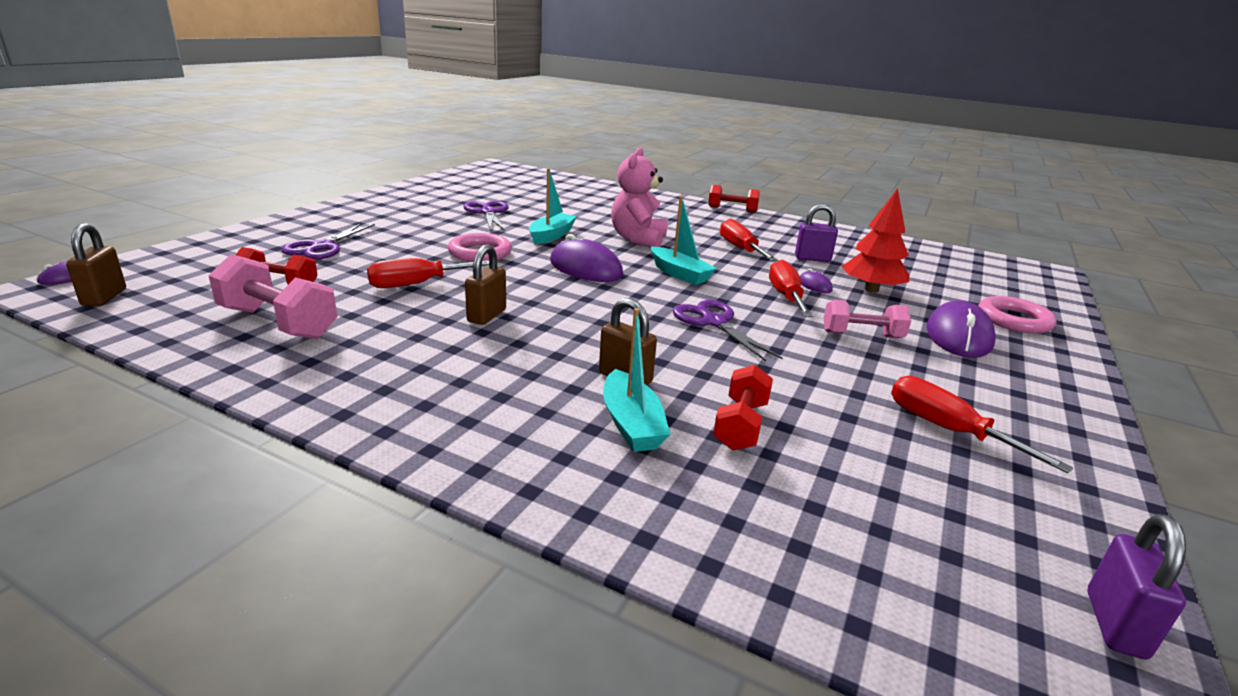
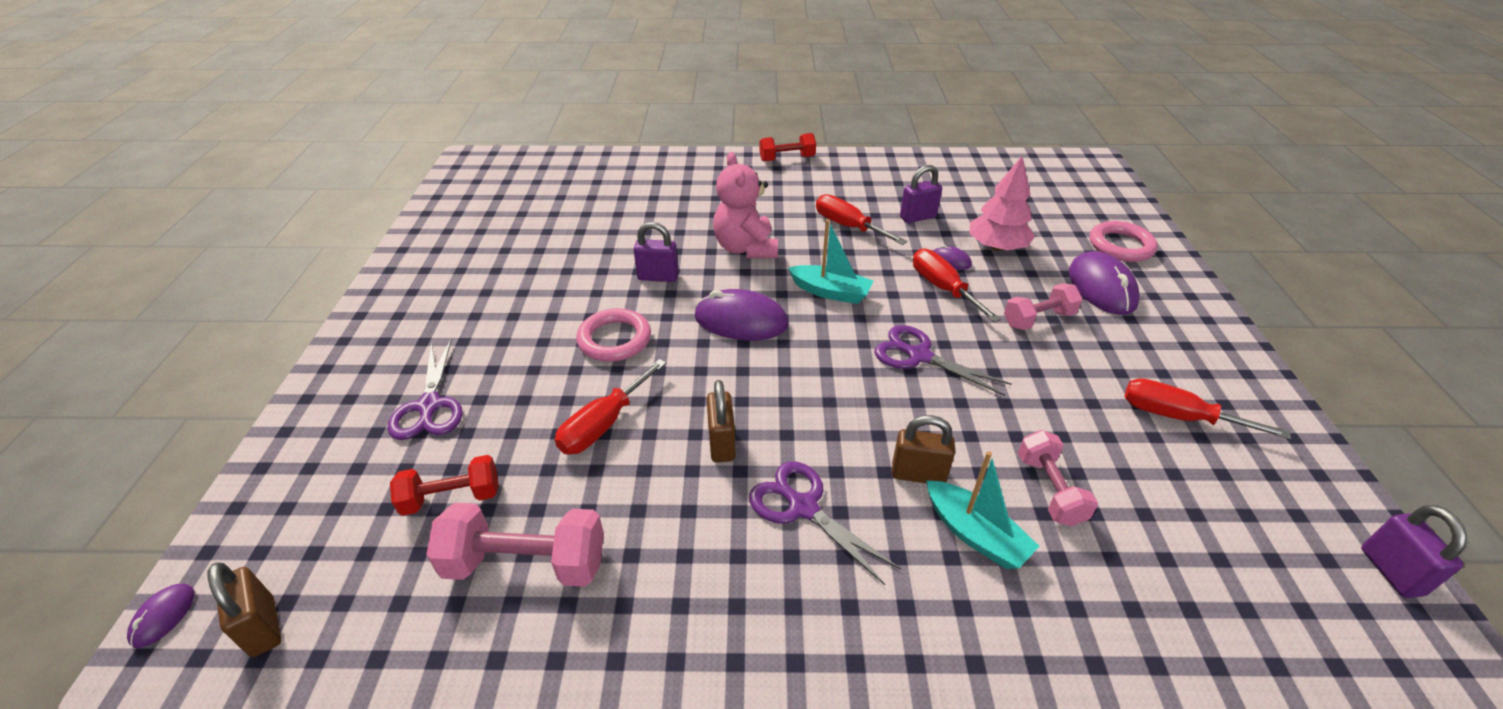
camera: 25 degrees left, 15 degrees up
purple scissors [464,201,509,231] -> purple scissors moved to [749,461,901,585]
turquoise boat [529,168,577,245] -> purple padlock [634,222,679,282]
red dumbbell [713,365,773,450] -> pink dumbbell [1018,430,1098,527]
red tree [842,188,909,293] -> pink tree [969,156,1035,251]

